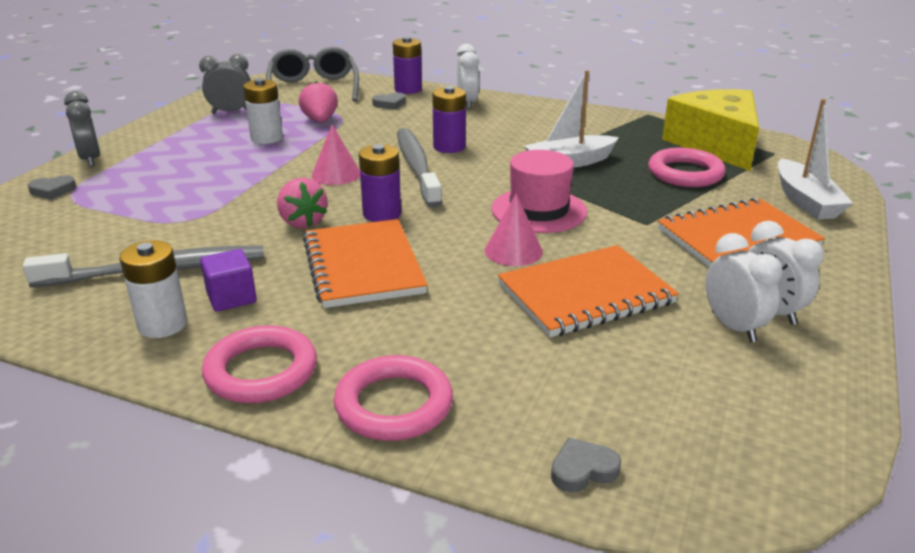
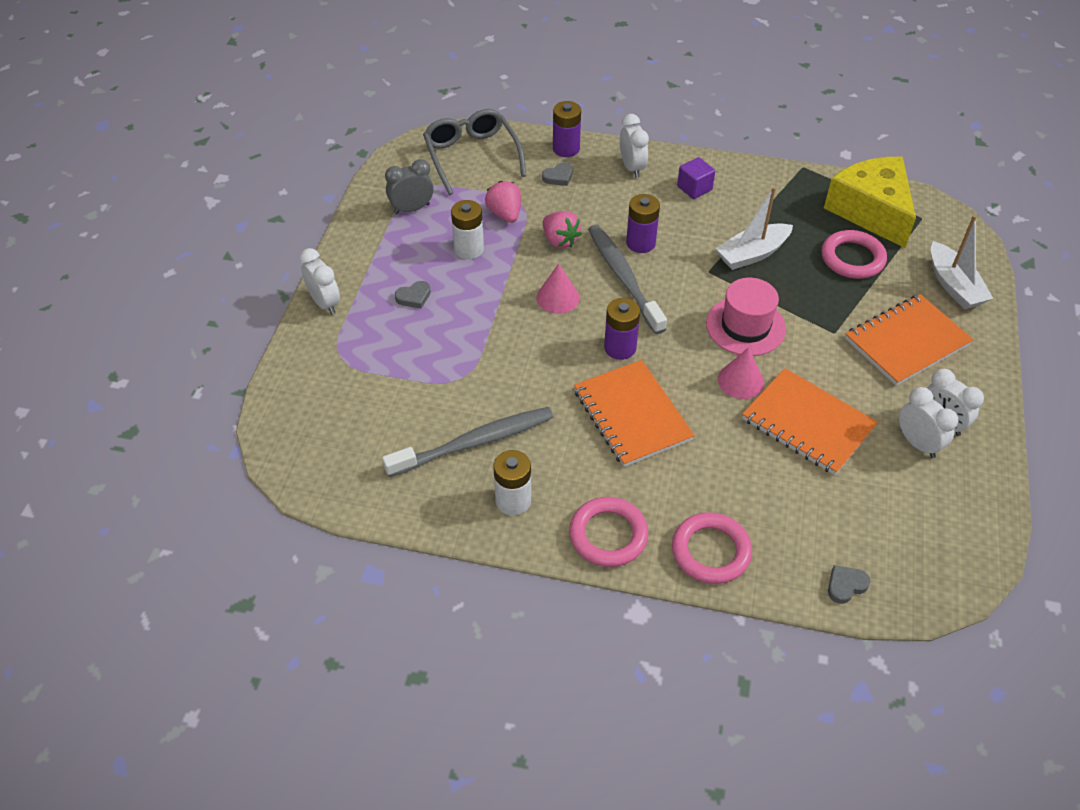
camera: 10 degrees left, 20 degrees up
grey heart [28,175,76,199] -> grey heart moved to [395,281,431,308]
grey clock [64,91,100,167] -> white clock [299,248,340,315]
purple cube [200,249,257,312] -> purple cube moved to [677,157,715,199]
pink strawberry [277,178,327,228] -> pink strawberry moved to [543,211,582,248]
orange notebook [498,245,679,337] -> orange notebook turned 75 degrees clockwise [742,368,878,475]

